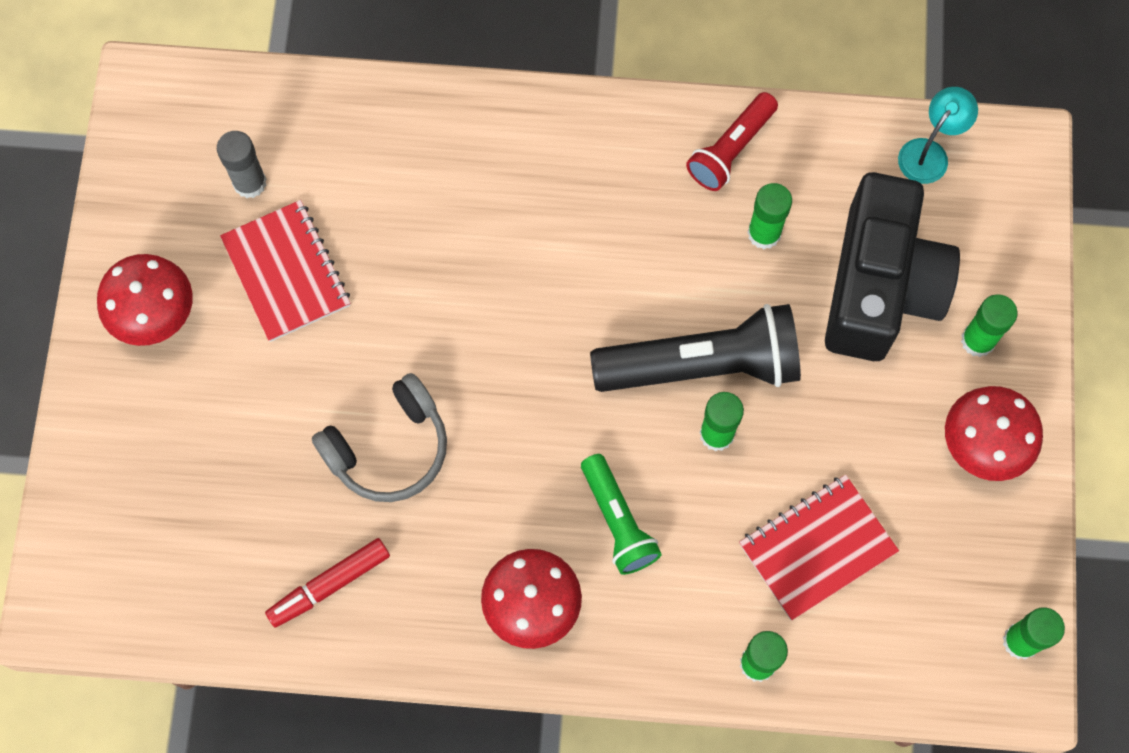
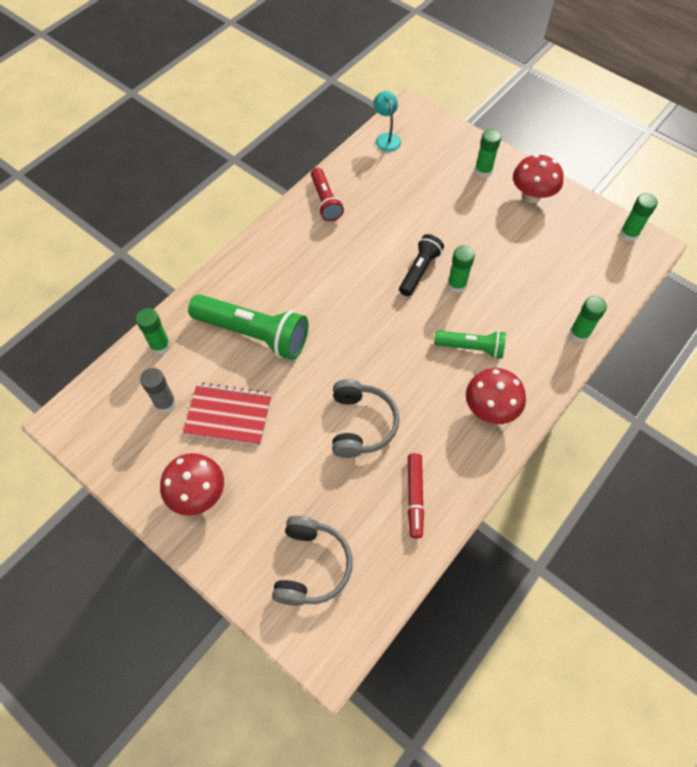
camera: 55 degrees left, 10 degrees down
black flashlight [590,304,801,392] -> black flashlight [399,234,444,296], size x0.58
red notebook [739,475,899,620] -> none
green glue stick [747,183,792,249] -> green glue stick moved to [136,308,171,354]
black camera [825,172,960,361] -> none
none -> green flashlight [188,294,308,360]
none -> grey headphones [272,516,353,606]

